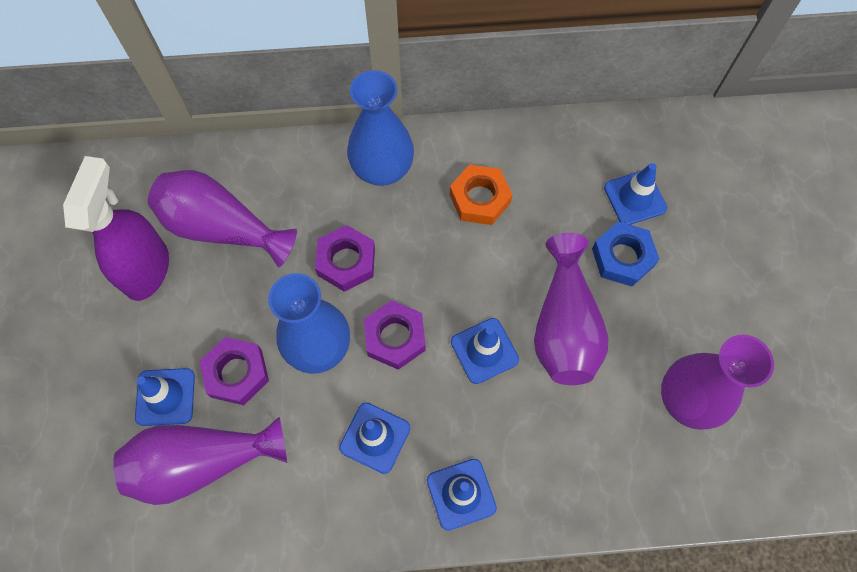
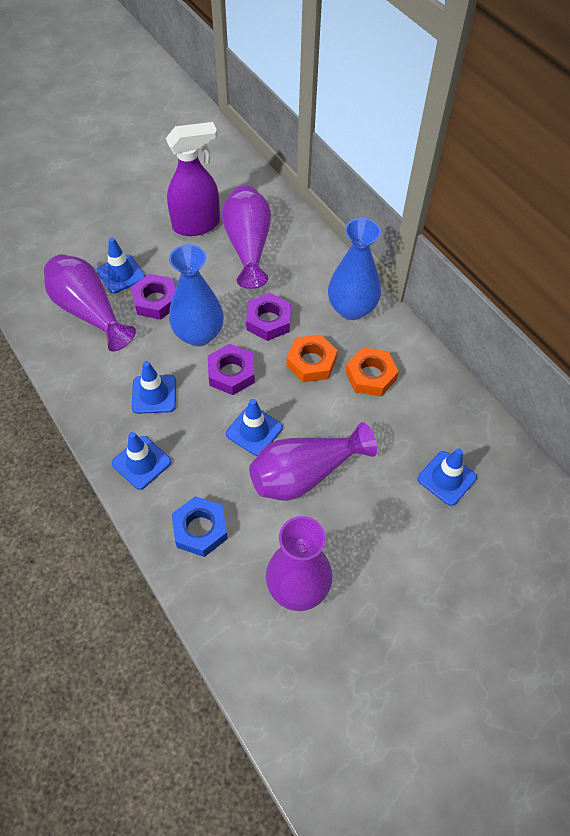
camera: 60 degrees right, 10 degrees down
blue nut [592,221,660,287] -> blue nut moved to [172,496,228,557]
none -> orange nut [286,334,338,383]

